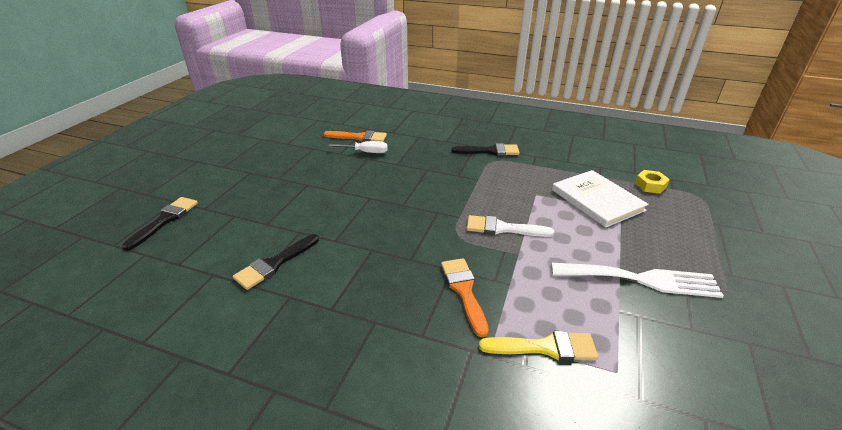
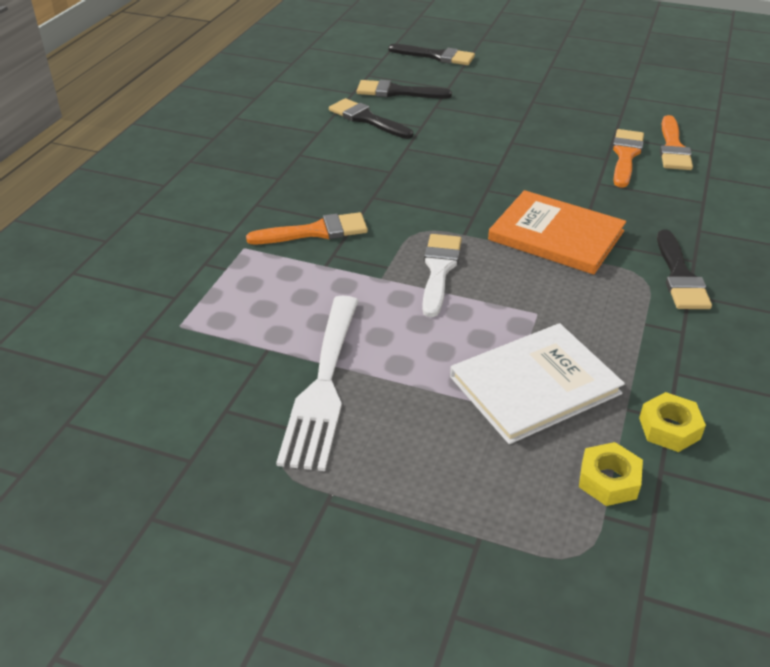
camera: 90 degrees right, 5 degrees up
white screwdriver [328,141,388,153] -> orange brush [613,129,644,188]
yellow brush [479,331,598,361] -> none
none -> black brush [357,80,452,99]
none -> orange book [488,190,626,275]
none -> yellow nut [639,392,706,452]

